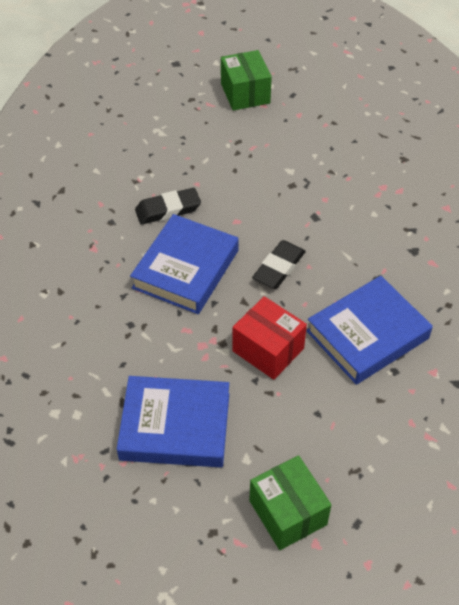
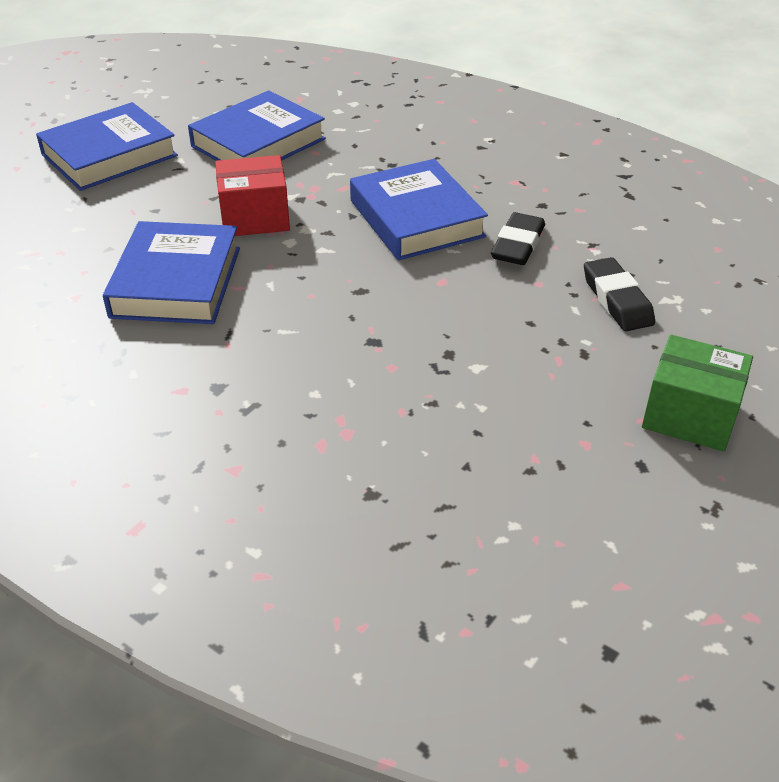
camera: 130 degrees right, 10 degrees down
green box [249,455,331,550] -> blue book [36,102,178,191]
black eraser [252,240,306,289] -> black eraser moved to [584,257,655,331]

